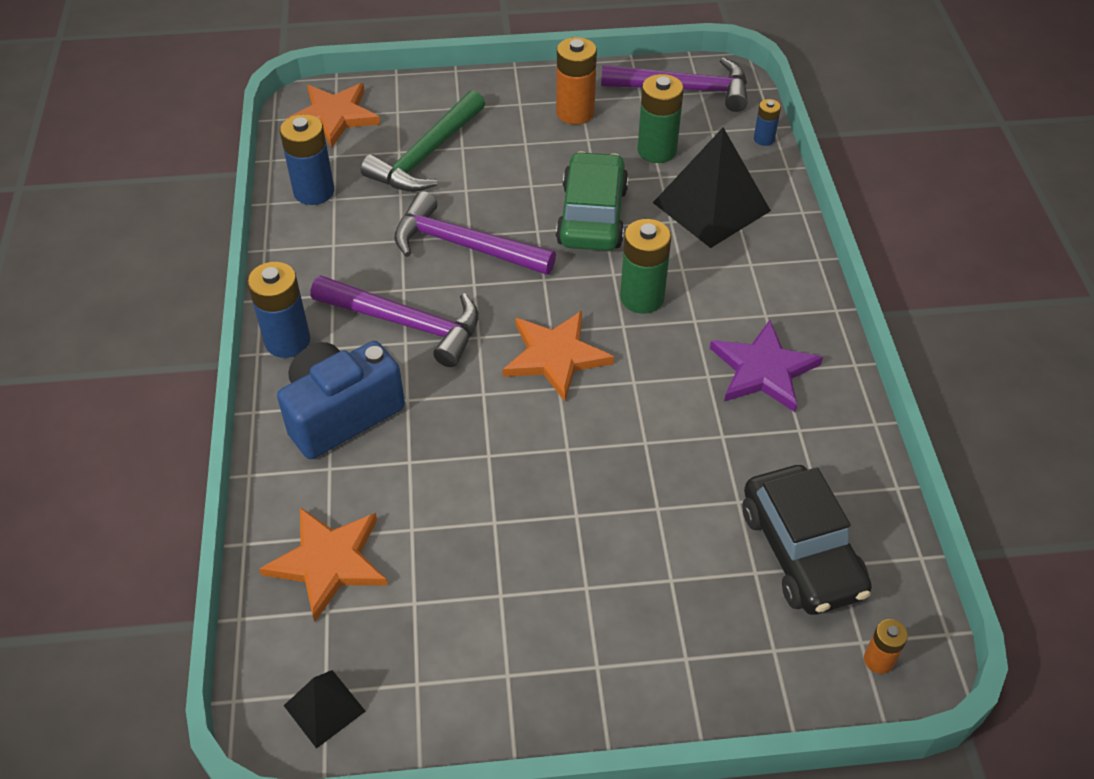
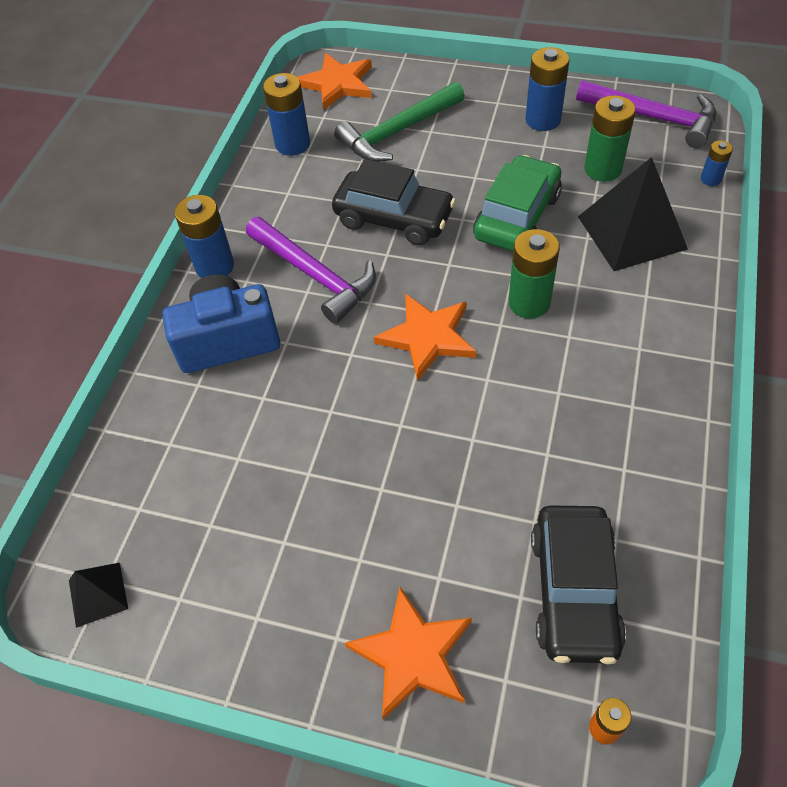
camera: 25 degrees right, 5 degrees up
orange star [259,507,388,622] -> orange star moved to [345,587,472,720]
purple hammer [394,191,556,275] -> black car [332,159,456,246]
orange battery [556,37,597,124] -> blue battery [525,47,569,131]
purple star [710,320,823,412] -> none

